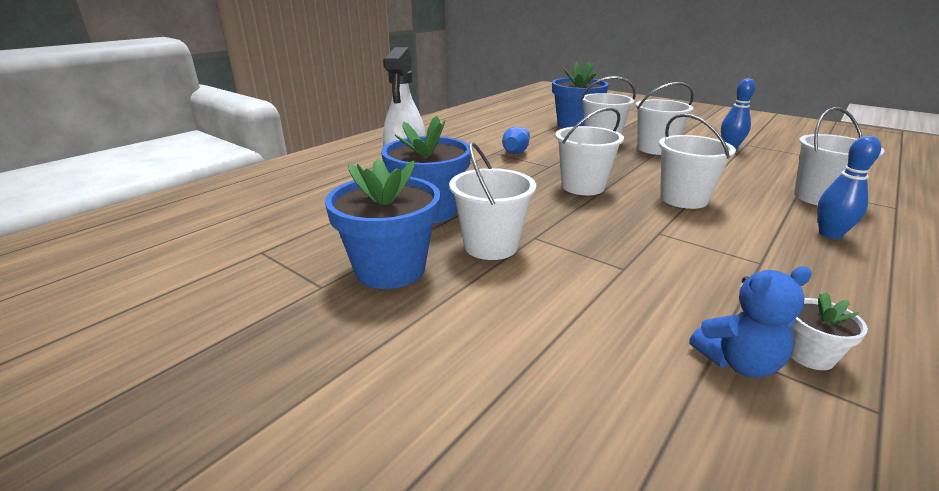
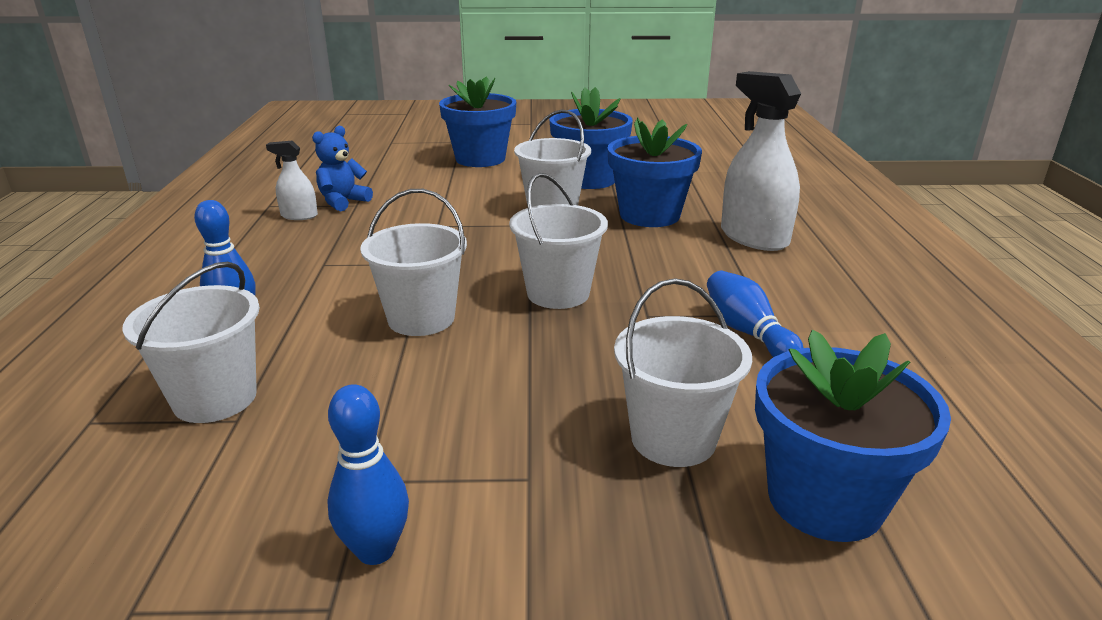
camera: 140 degrees right, 0 degrees up
white bucket [635,82,694,155] -> none
white flower pot [791,292,868,370] -> white spray bottle [266,141,318,220]
none -> blue flower pot [439,77,516,167]

